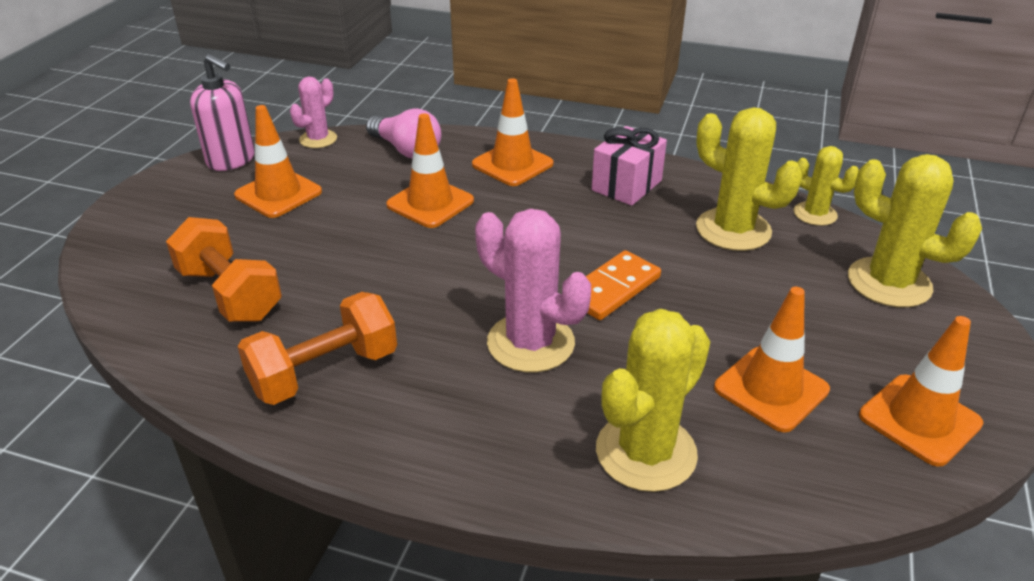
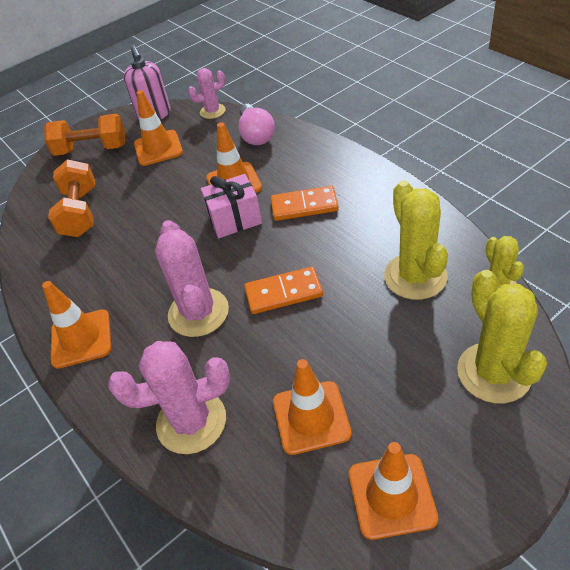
camera: 40 degrees right, 10 degrees up
orange dumbbell [238,292,397,405] -> orange dumbbell moved to [44,114,125,156]
orange traffic cone [472,78,553,186] -> orange traffic cone moved to [42,281,111,369]
pink gift [592,126,667,206] -> pink gift moved to [201,174,262,238]
yellow cactus [596,309,710,492] -> pink cactus [108,341,230,454]
none -> orange domino [271,186,339,221]

